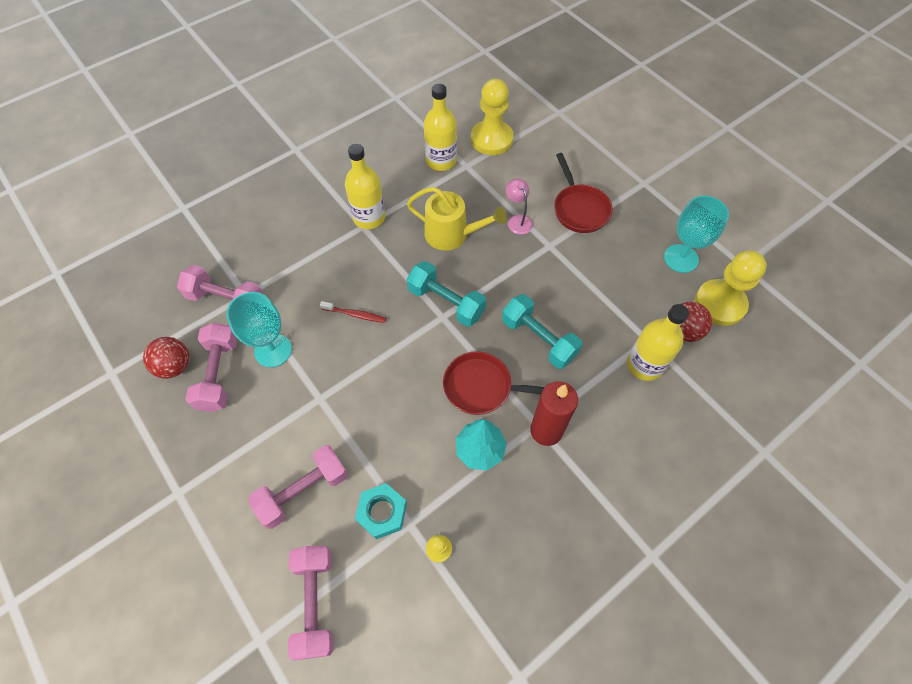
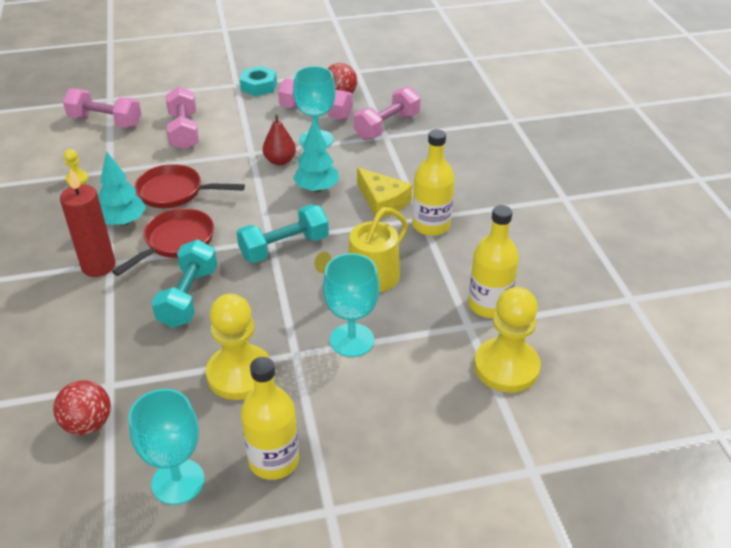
camera: 115 degrees right, 20 degrees down
red toothbrush [320,301,386,323] -> turquoise tree [293,119,339,192]
turquoise nut [355,483,407,539] -> turquoise nut moved to [240,66,277,96]
turquoise dumbbell [502,294,583,369] -> turquoise dumbbell turned 60 degrees counterclockwise [151,240,217,328]
pink lamp [506,179,533,234] -> turquoise goblet [323,253,380,357]
red pan [554,153,613,233] -> red pan moved to [135,164,245,208]
yellow bottle [627,304,689,381] -> yellow bottle moved to [241,357,299,480]
yellow pawn [695,250,767,326] -> yellow pawn moved to [206,294,270,400]
none -> red pear [263,114,296,165]
none -> yellow cheese [357,167,412,218]

